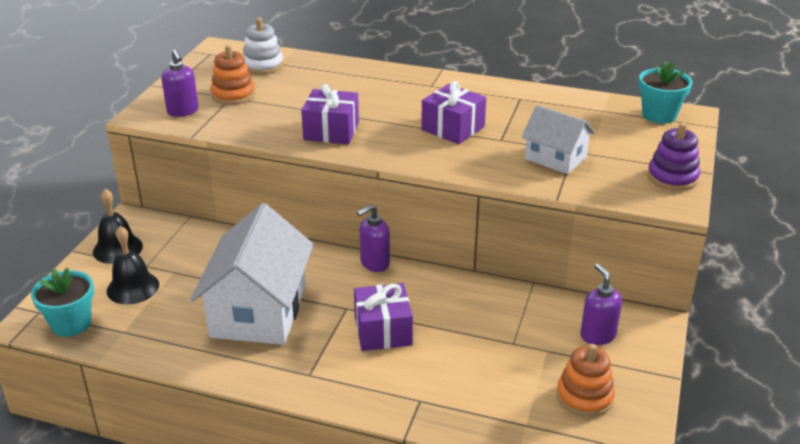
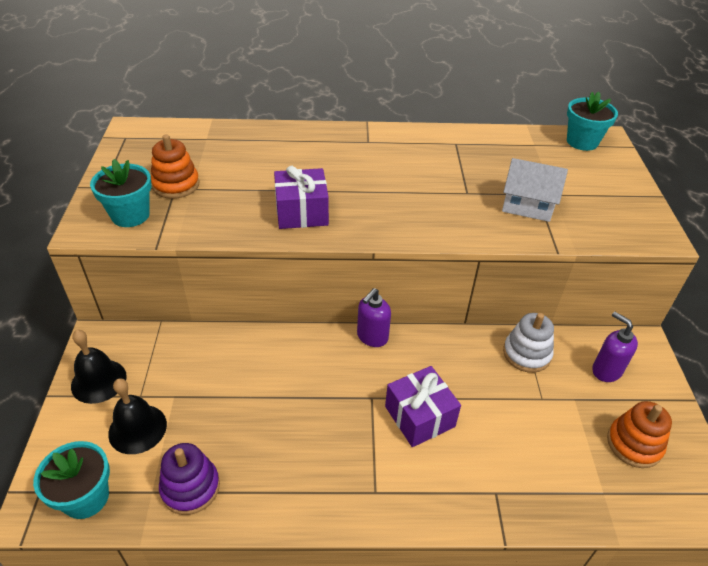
camera: 20 degrees left, 10 degrees up
purple soap dispenser [161,49,199,117] -> turquoise flower pot [90,159,152,227]
white house [191,203,314,345] -> none
white stacking toy [243,18,284,74] -> white stacking toy moved to [503,313,554,373]
purple gift [421,81,486,144] -> none
purple stacking toy [647,123,700,191] -> purple stacking toy moved to [159,443,220,515]

